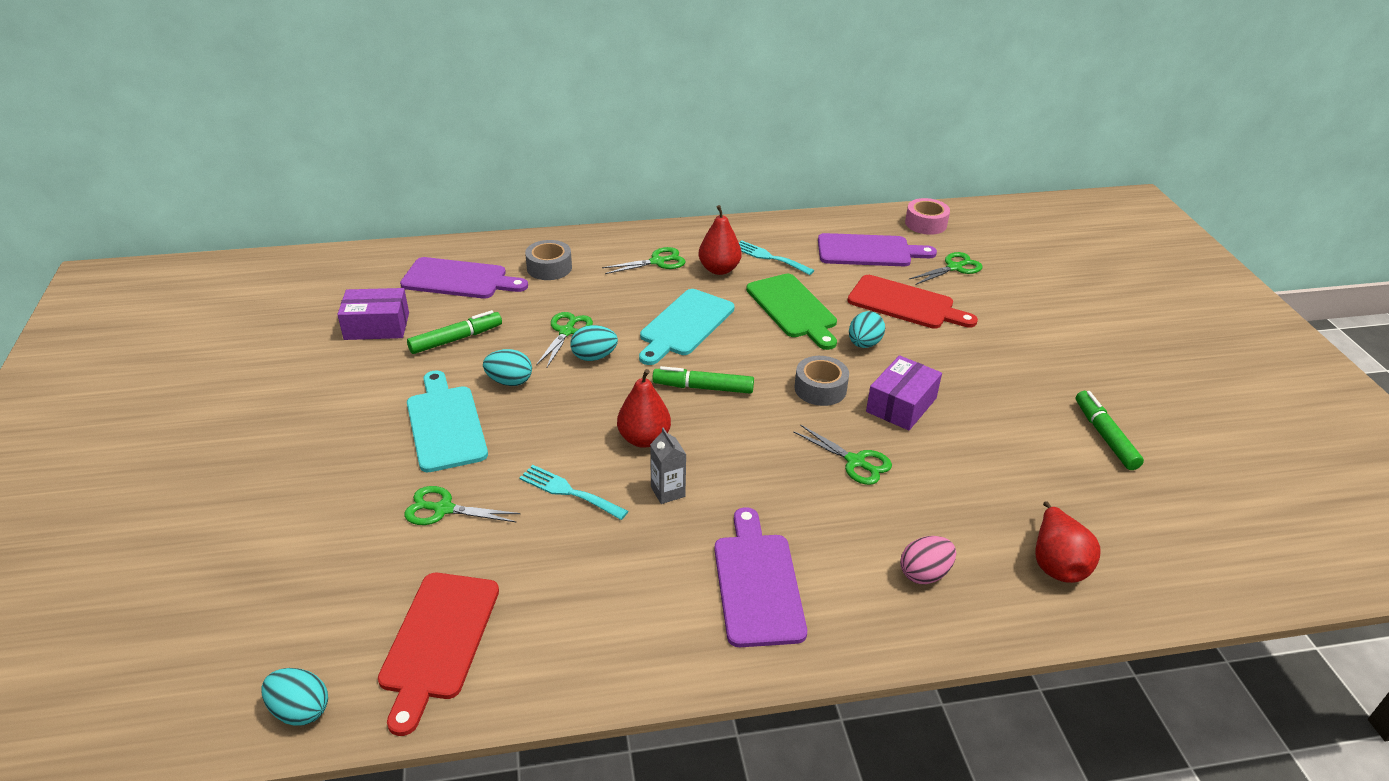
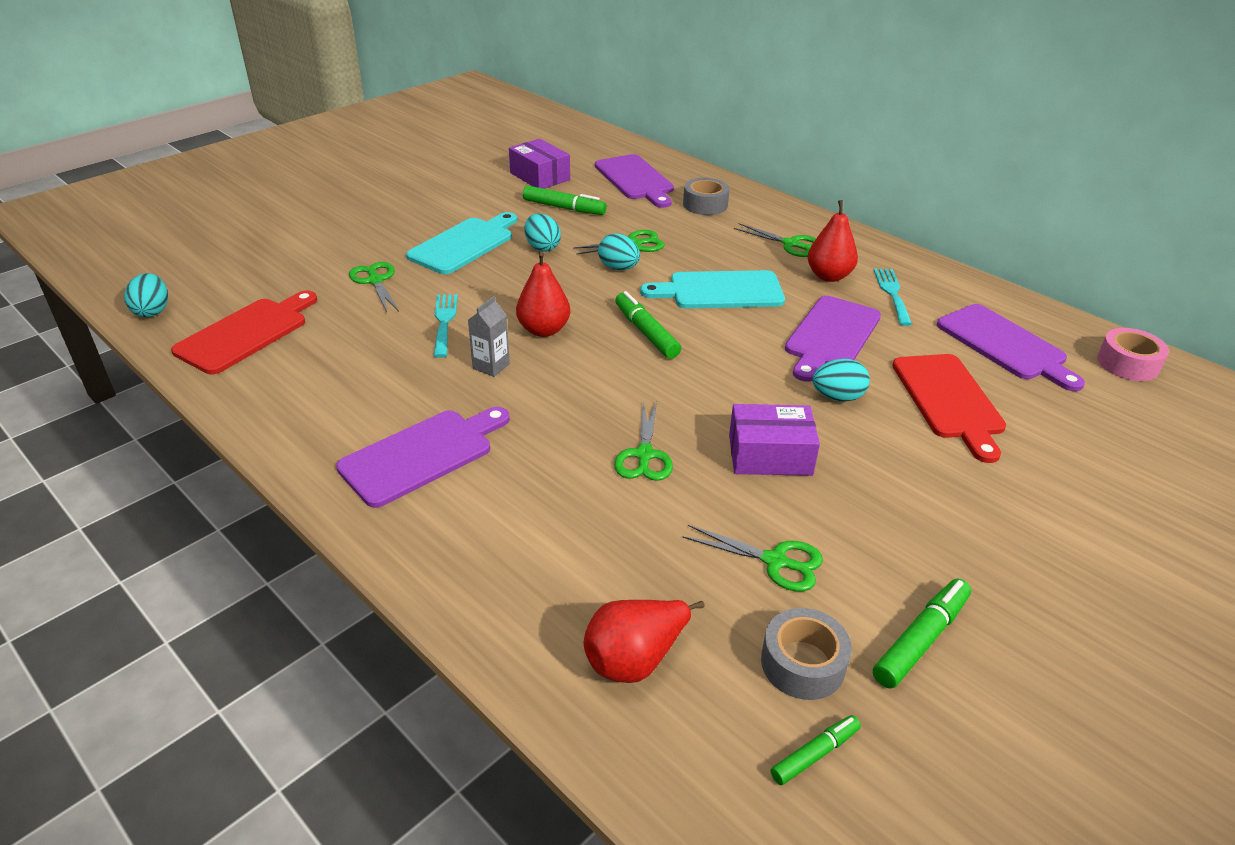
camera: 55 degrees right, 0 degrees up
red cutting board [378,573,499,736] -> red cutting board turned 150 degrees clockwise [171,291,317,374]
green cutting board [746,274,837,350] -> purple cutting board [785,296,881,382]
grey tape [794,356,849,406] -> grey tape moved to [761,608,852,700]
pink egg [900,536,956,584] -> none
green scissors [909,252,982,285] -> green scissors moved to [682,525,823,592]
none -> green marker [770,715,861,785]

